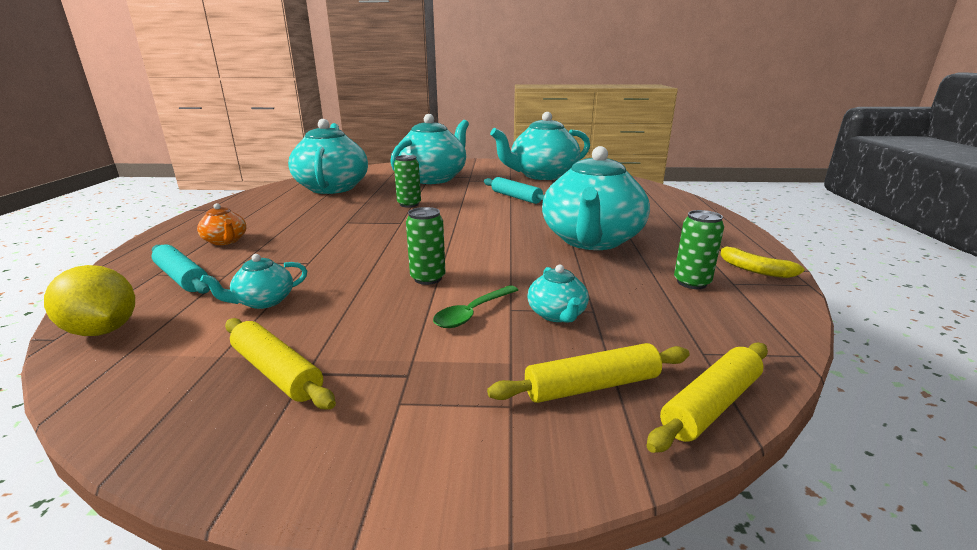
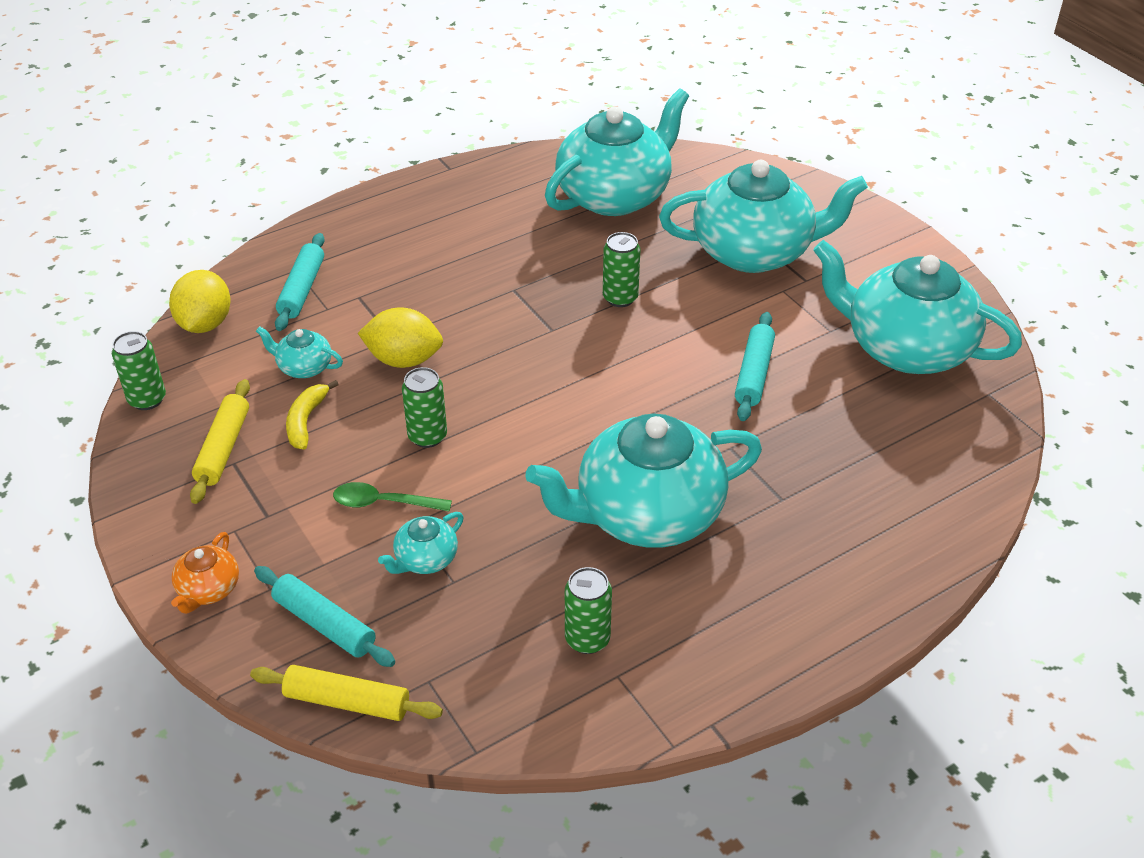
camera: 55 degrees right, 20 degrees up
orange teapot [197,203,247,245] -> orange teapot moved to [171,532,239,614]
yellow rolling pin [487,343,690,403] -> turquoise rolling pin [254,566,395,667]
yellow banana [719,244,805,278] -> yellow banana moved to [286,380,339,450]
none -> green can [112,331,166,410]
none -> yellow lemon [358,307,443,368]

